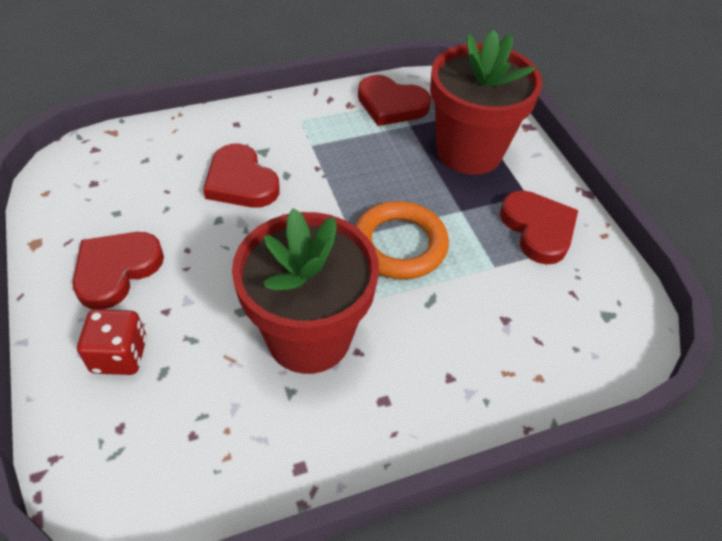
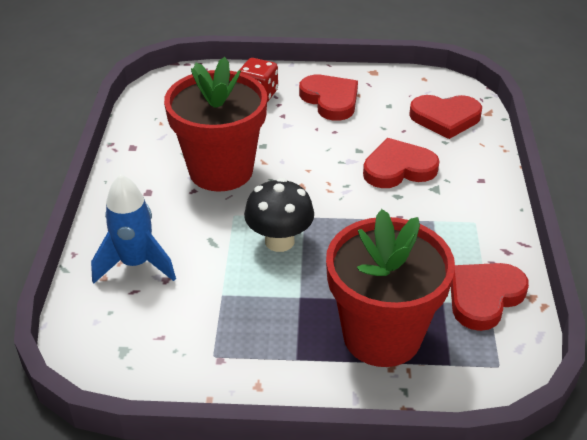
camera: 115 degrees right, 10 degrees down
orange ring [355,201,449,279] -> black mushroom [244,178,314,252]
red heart [500,191,578,265] -> red heart moved to [409,95,482,139]
none -> blue rocket [91,174,176,283]

